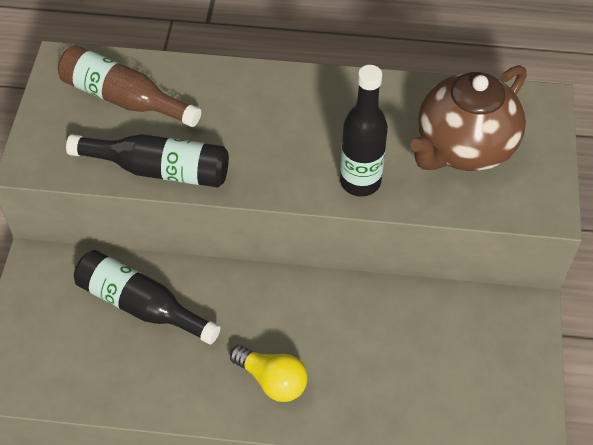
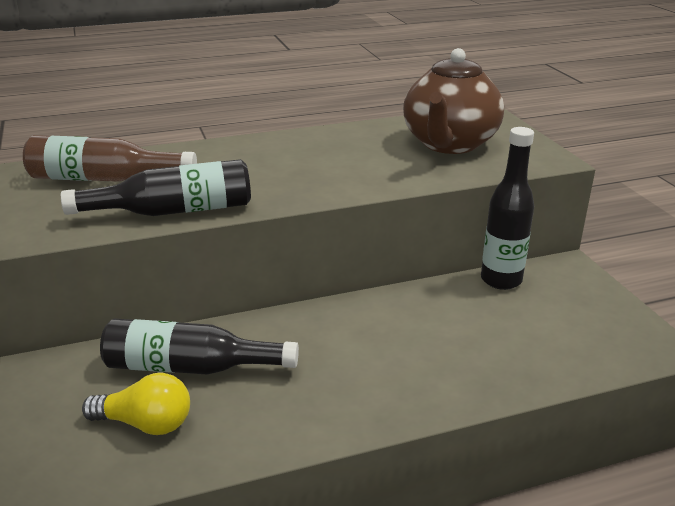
camera: 25 degrees left, 25 degrees down
yellow light bulb [230,345,308,402] -> yellow light bulb moved to [82,373,190,435]
black bottle [340,65,388,197] -> black bottle moved to [481,127,534,290]

